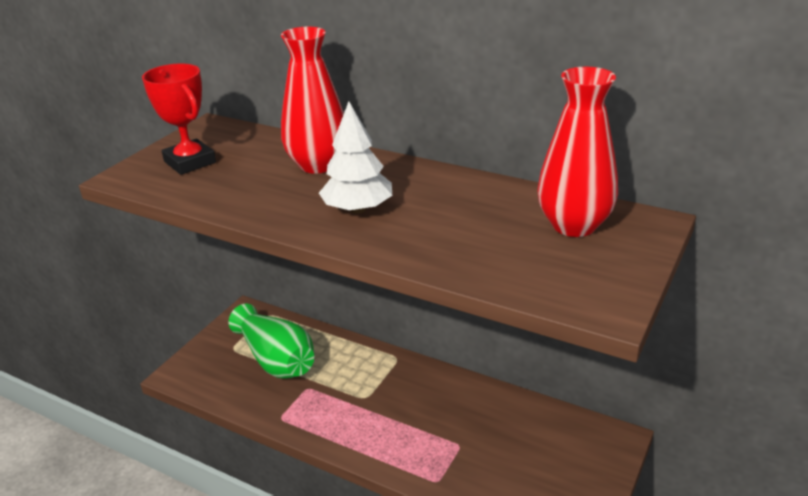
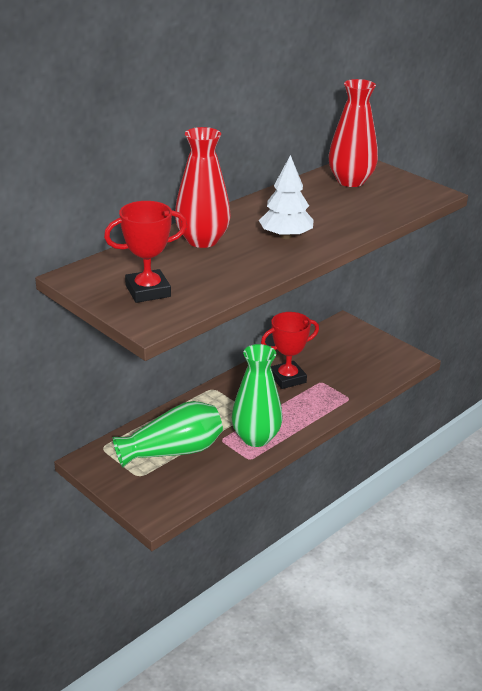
camera: 75 degrees left, 0 degrees up
none -> green vase [232,344,282,447]
none -> red trophy [261,312,319,389]

